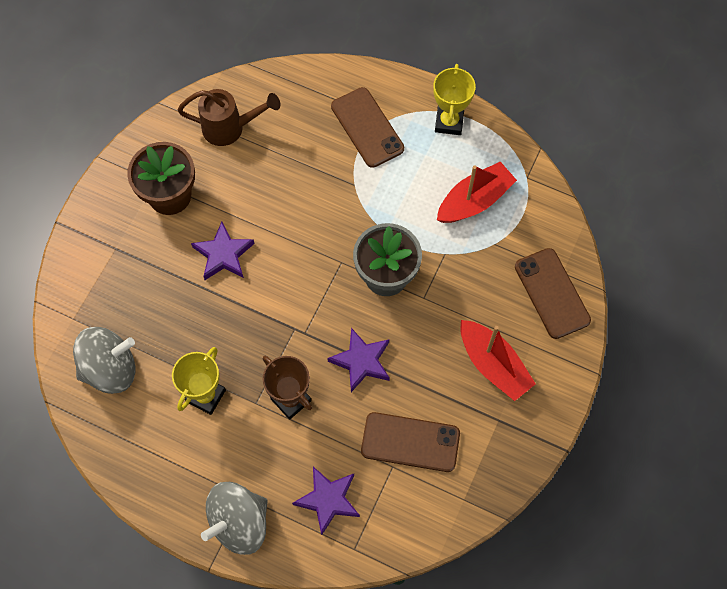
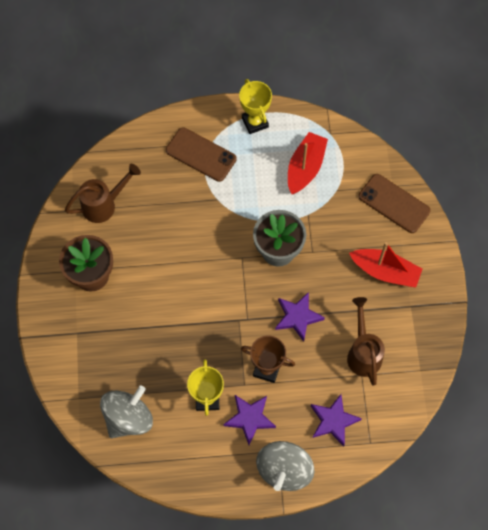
camera: 30 degrees left, 0 degrees up
purple star [191,222,255,280] -> purple star moved to [223,395,276,445]
brown phone [361,412,460,472] -> brown watering can [347,297,385,386]

